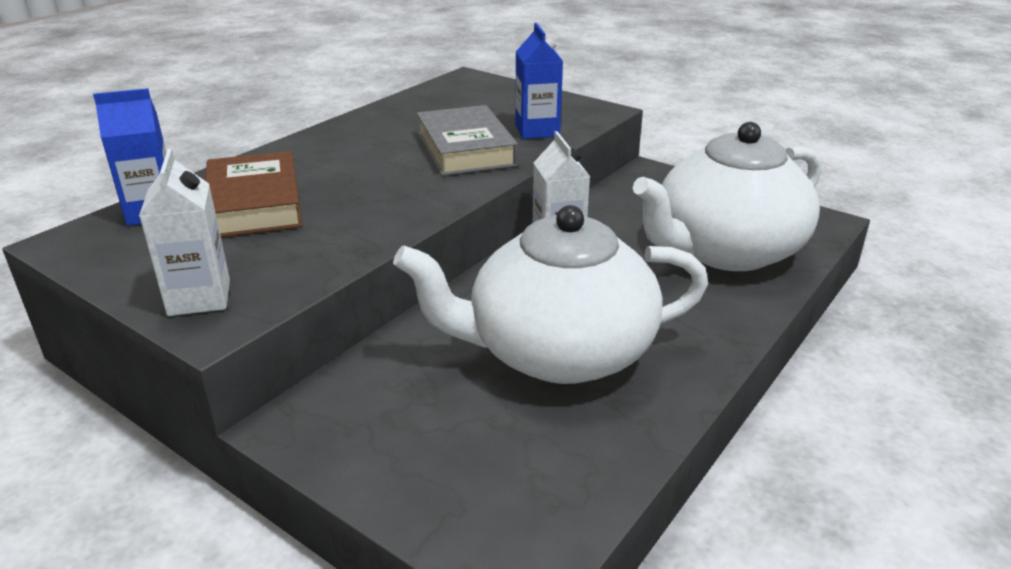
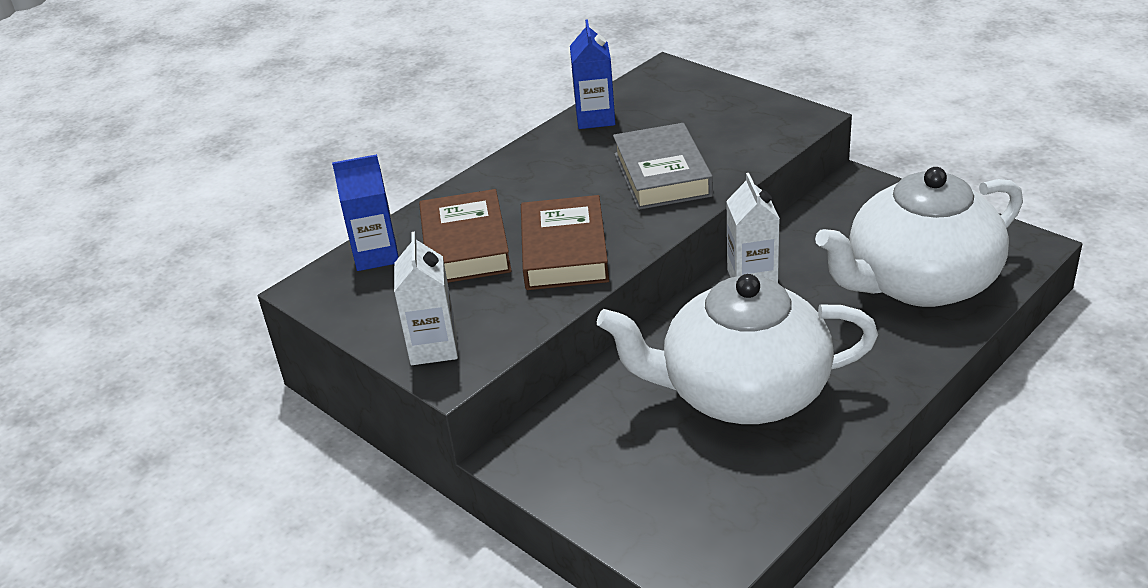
camera: 10 degrees right, 5 degrees up
blue carton [515,23,563,139] -> blue carton moved to [570,19,615,129]
none -> brown book [521,195,609,290]

